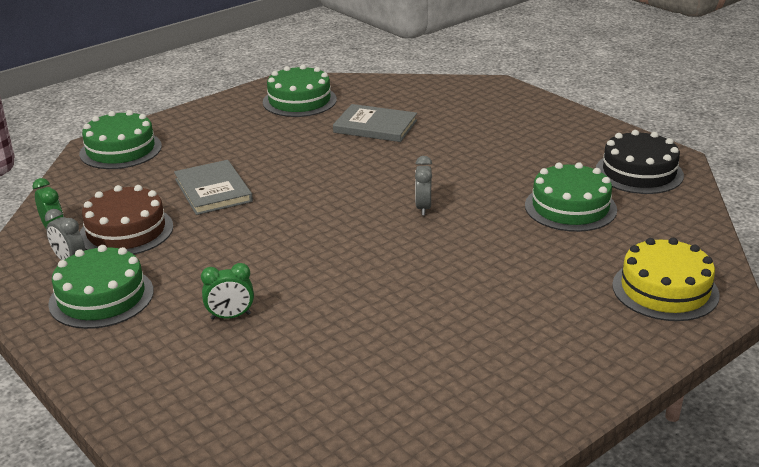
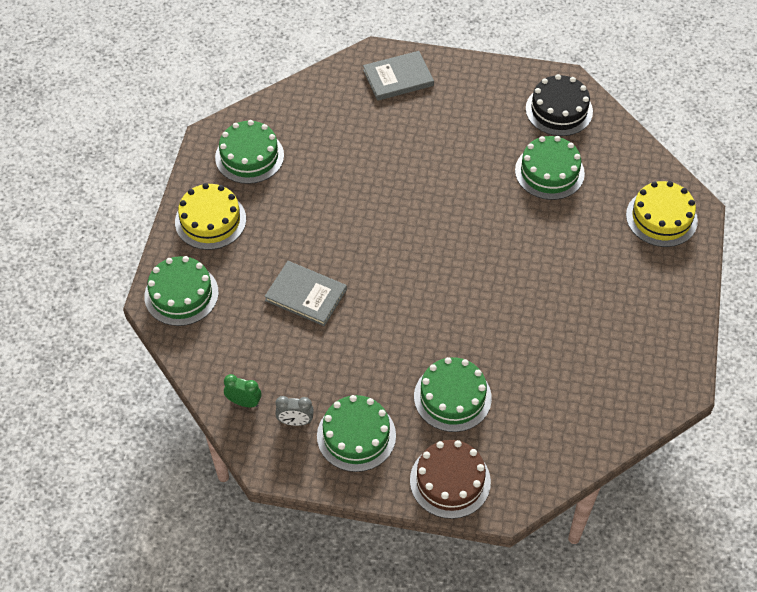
camera: 40 degrees left, 25 degrees up
brown cake [80,185,173,255] -> brown cake moved to [410,440,491,519]
green clock [201,263,254,320] -> green cake [414,357,492,432]
grey book [333,104,417,142] -> grey book moved to [363,51,434,101]
grey clock [415,156,432,215] -> none
none -> yellow cake [175,183,246,250]

